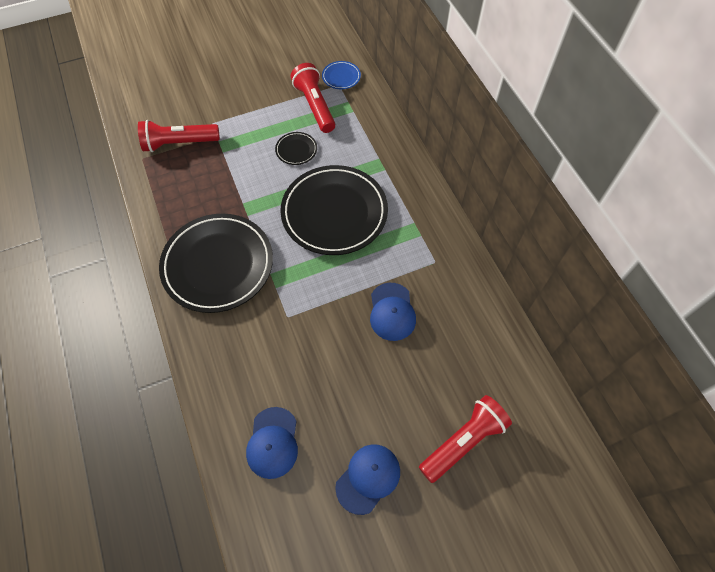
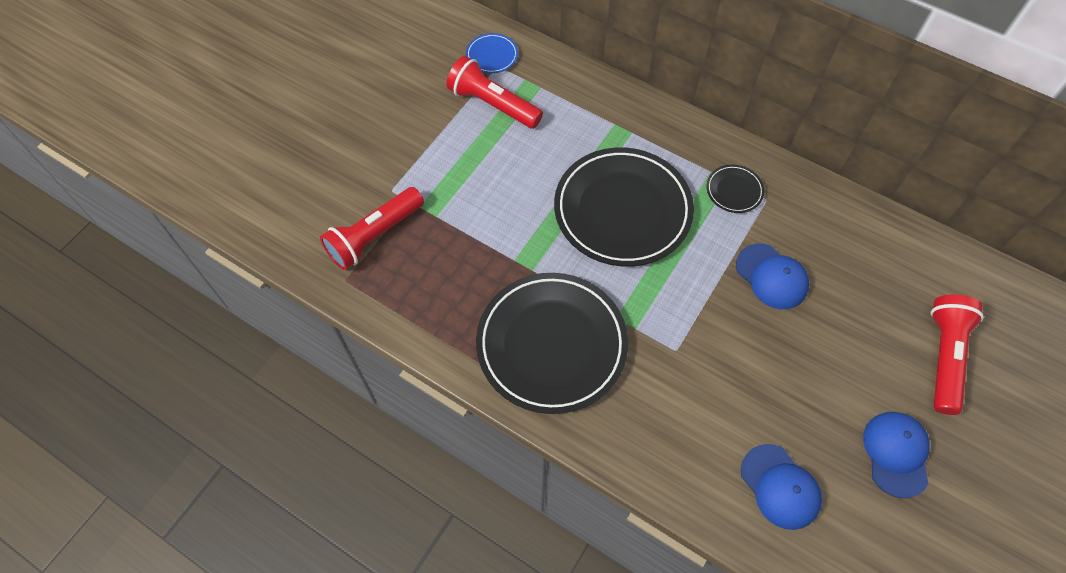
camera: 35 degrees left, 0 degrees up
black plate [275,132,317,165] -> black plate moved to [706,165,765,213]

